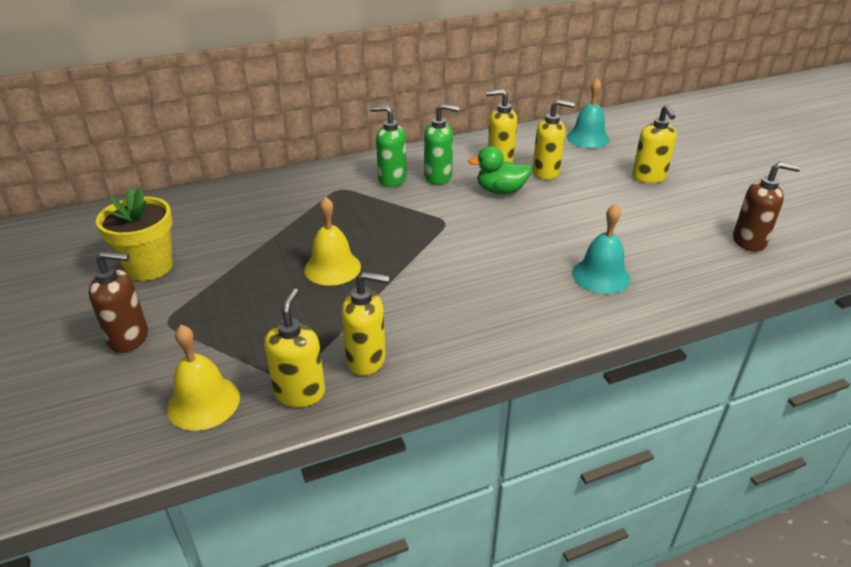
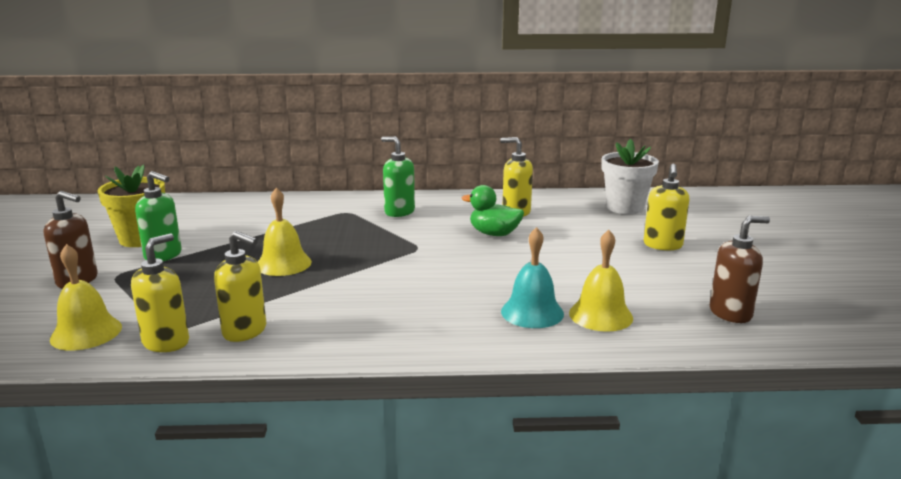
camera: 20 degrees right, 15 degrees down
green soap dispenser [424,104,459,184] -> green soap dispenser moved to [135,171,182,261]
yellow soap dispenser [532,99,575,180] -> none
turquoise bell [566,78,610,149] -> white flower pot [602,139,659,214]
brown soap dispenser [733,162,801,252] -> brown soap dispenser turned 45 degrees counterclockwise [710,216,770,323]
none -> yellow bell [569,230,633,332]

